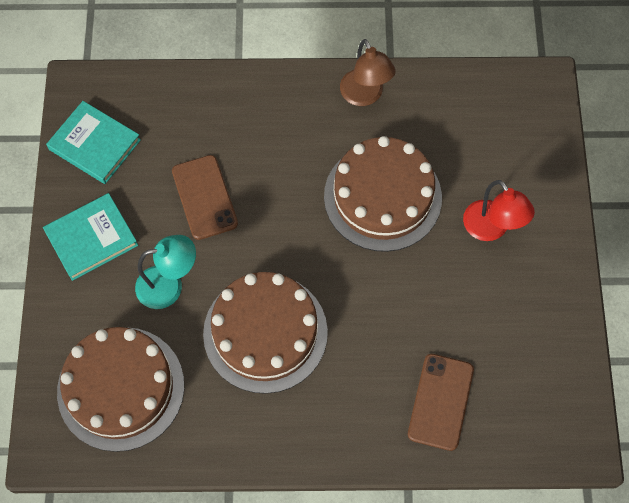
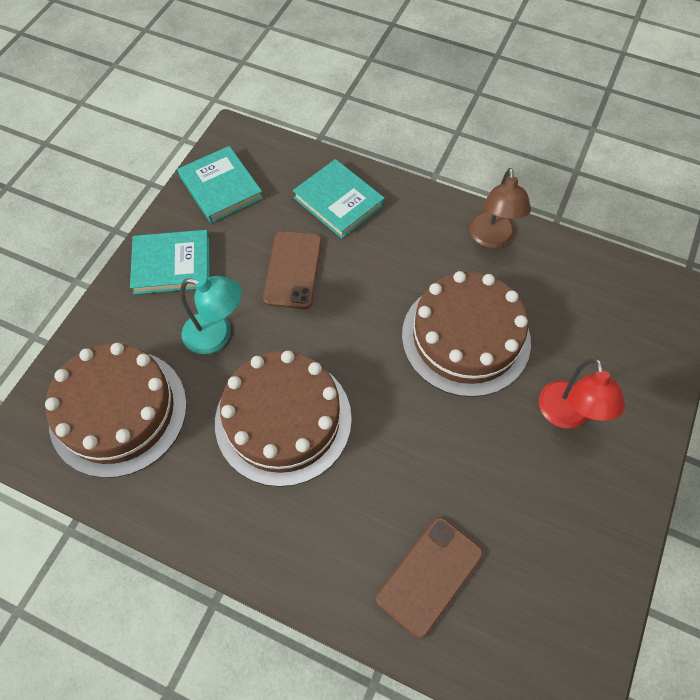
camera: 25 degrees right, 5 degrees down
none -> turquoise book [293,159,385,239]

